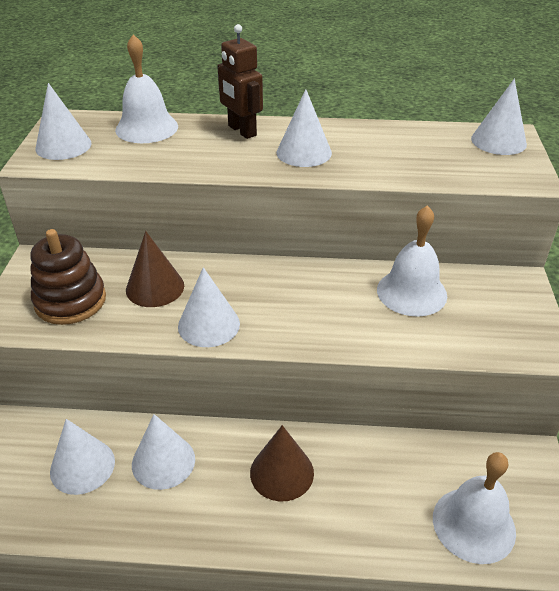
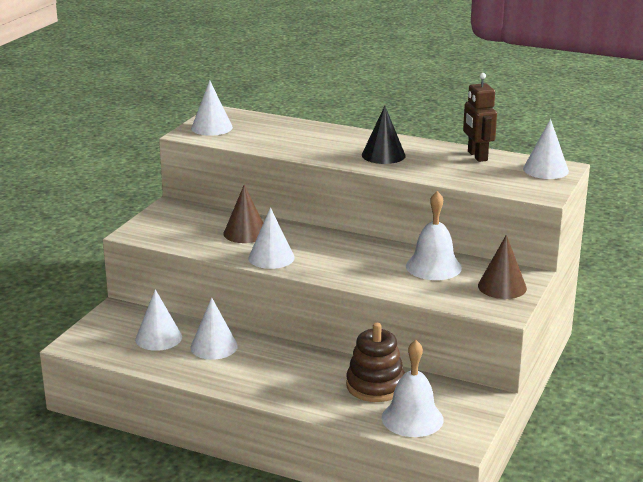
camera: 20 degrees right, 15 degrees down
brown stacking toy [30,229,106,325] -> brown stacking toy moved to [346,323,405,402]
white bell [115,34,178,143] -> none
brown robot [217,24,263,139] -> brown robot moved to [463,73,497,162]
brown cone [250,425,314,502] -> brown cone moved to [478,235,527,299]
white cone [277,89,332,167] -> black cone [362,106,406,164]

